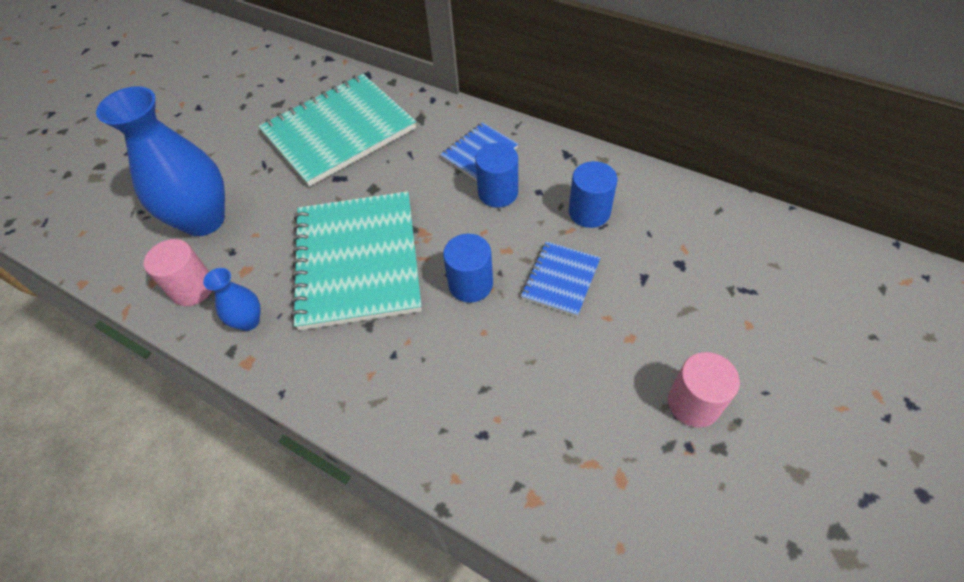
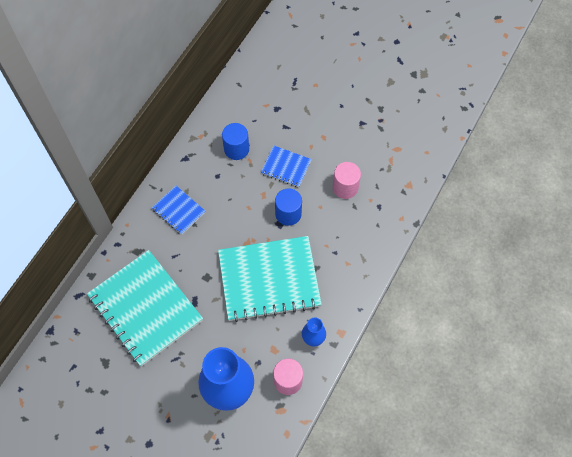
camera: 95 degrees left, 10 degrees up
blue cylinder [475,143,518,207] -> none
pink cylinder [668,352,740,428] -> pink cylinder moved to [333,162,361,199]

